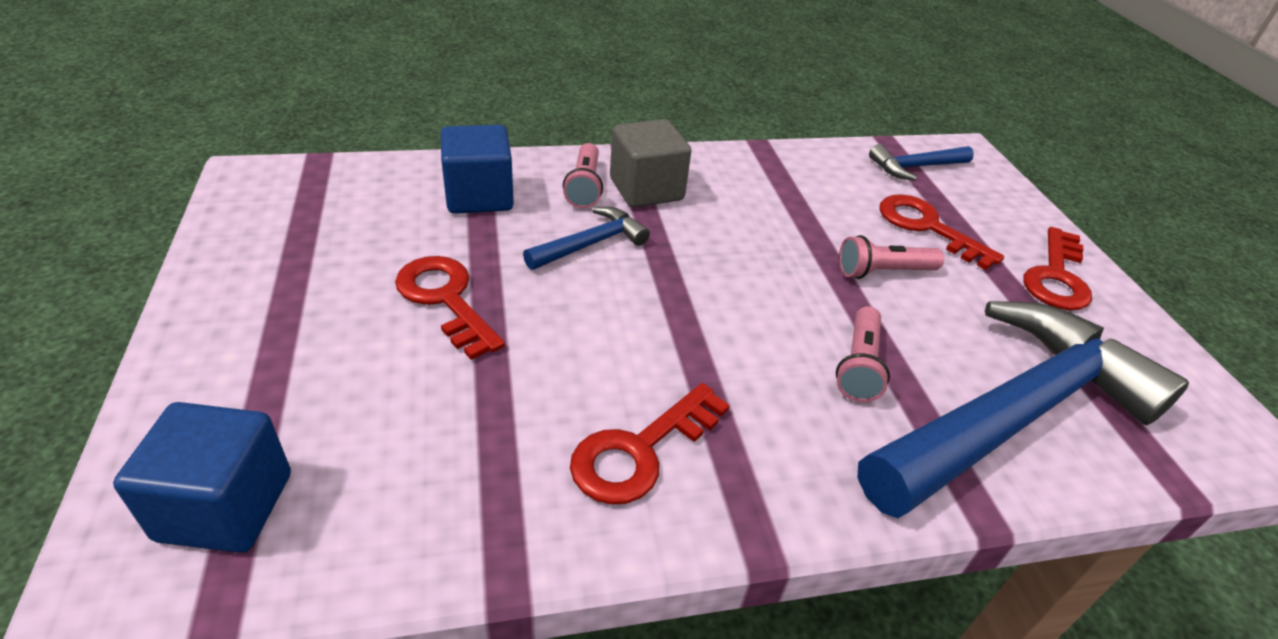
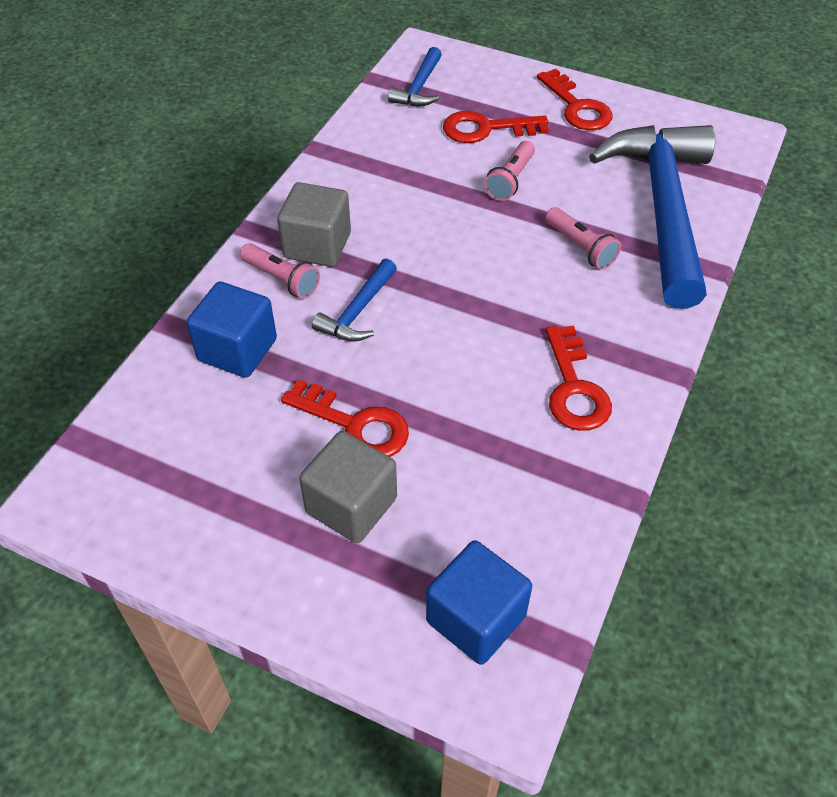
camera: 50 degrees left, 10 degrees up
red key [395,256,505,360] -> red key turned 150 degrees counterclockwise [281,379,409,457]
blue hammer [523,207,650,270] -> blue hammer turned 150 degrees counterclockwise [312,258,397,342]
none -> grey cube [299,431,397,543]

